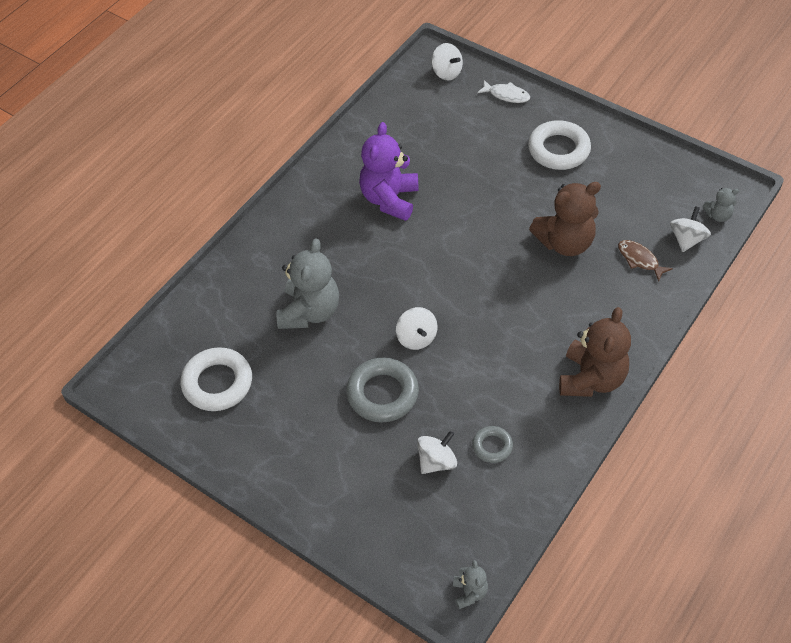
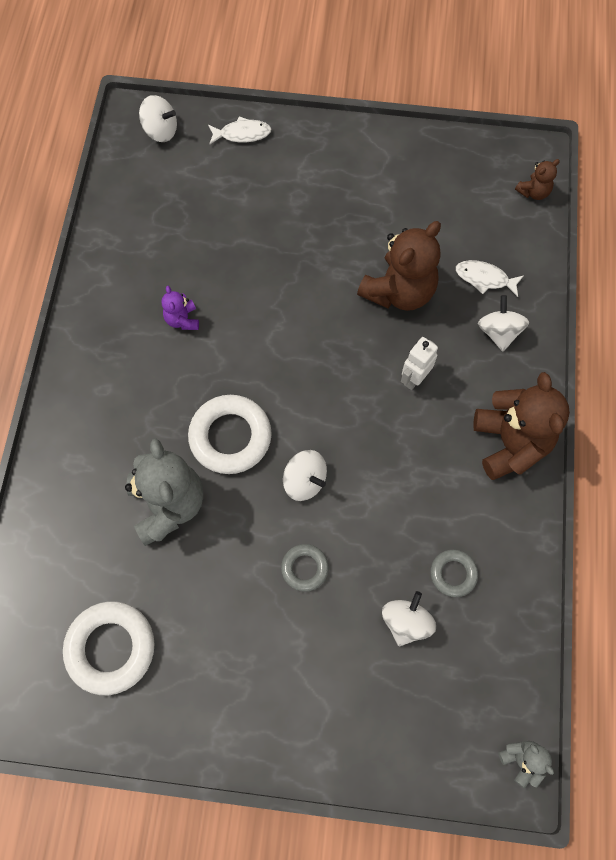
camera: 30 degrees left, 15 degrees up
grey ring [346,358,419,422] -> grey ring [281,544,329,592], size x0.54
purple teddy bear [359,122,419,221] -> purple teddy bear [162,286,199,330], size x0.48
white ring [528,120,591,170] -> white ring moved to [188,395,272,474]
brown fish [618,240,673,282] -> white fish [456,260,524,297]
white spinning top [670,206,711,252] -> white spinning top moved to [478,295,529,351]
grey teddy bear [702,188,739,222] -> brown teddy bear [515,159,560,200]
none -> white robot [401,337,438,390]

